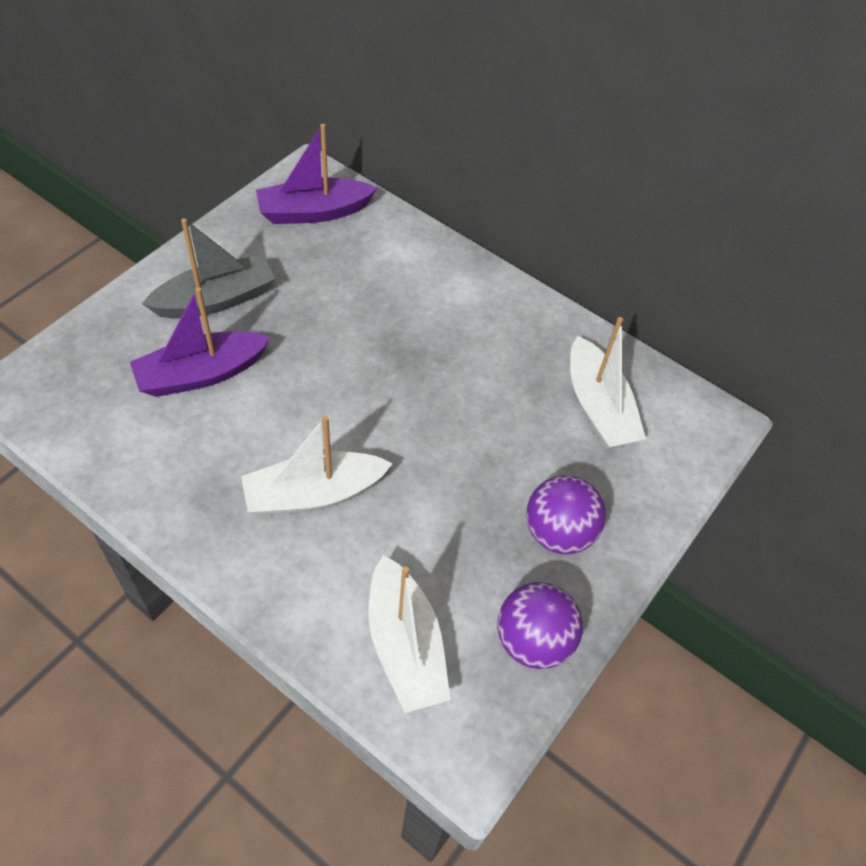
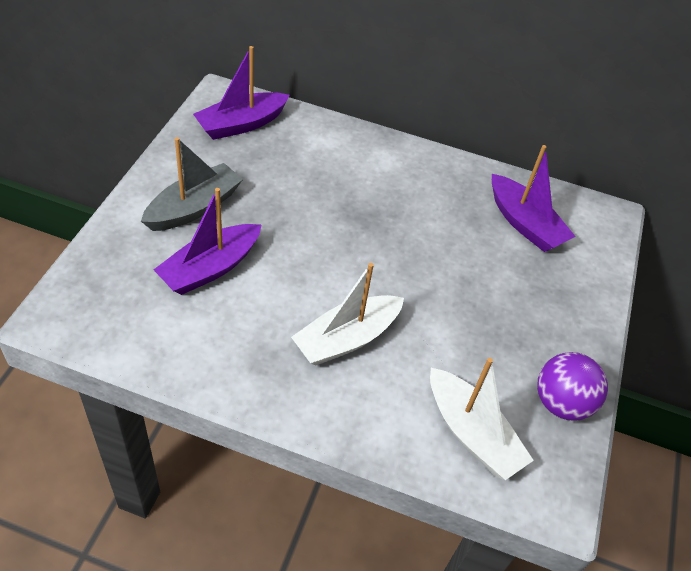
camera: 20 degrees left, 5 degrees down
purple ball [526,475,606,554] -> none
white boat [570,317,646,448] -> purple boat [492,145,576,252]

